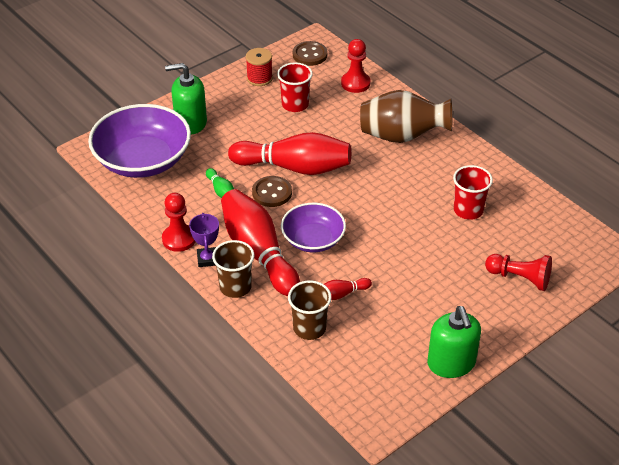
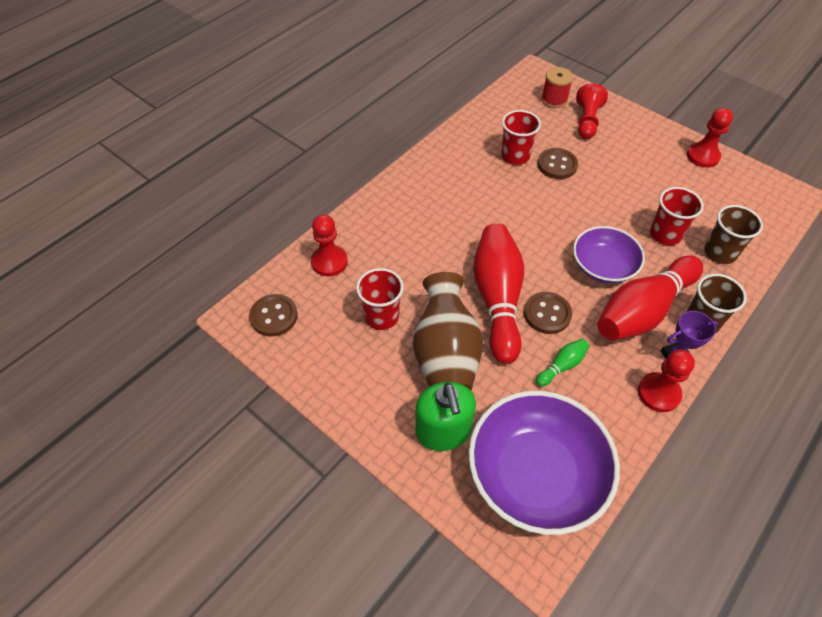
camera: 100 degrees left, 10 degrees up
red spool [246,48,273,86] -> red spool moved to [541,67,573,108]
red bowling pin [324,278,372,300] -> red cup [650,187,704,245]
brown vase [360,90,452,143] -> brown vase moved to [413,272,483,390]
green soap dispenser [427,306,481,378] -> red pawn [687,108,733,168]
none -> brown button [538,148,578,179]

